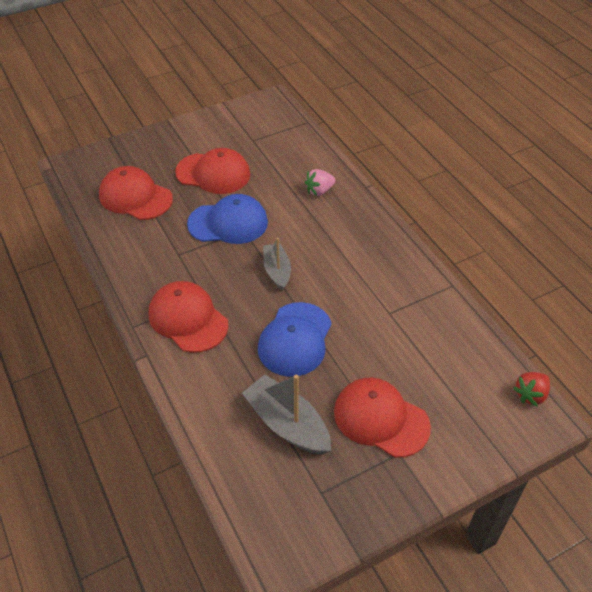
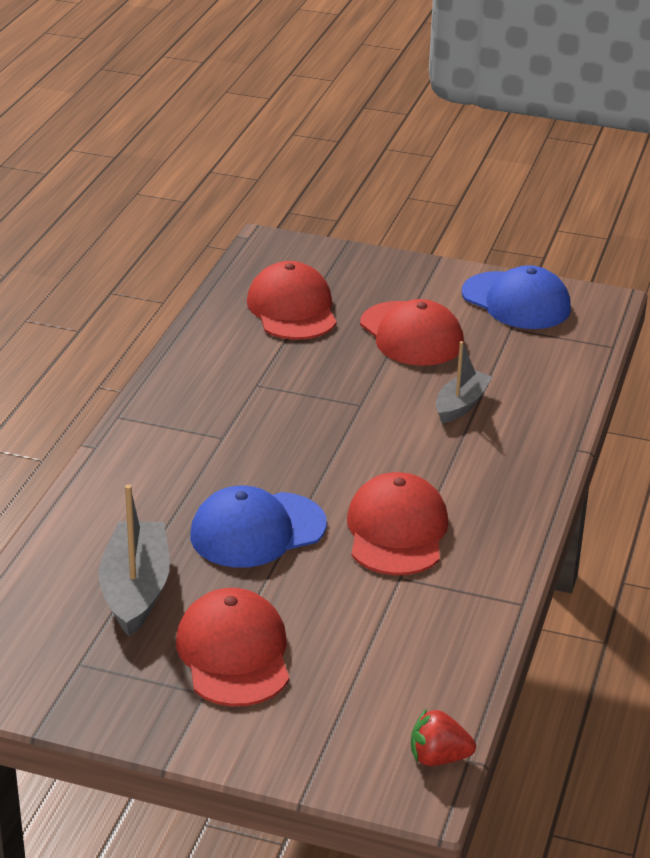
camera: 45 degrees right, 15 degrees down
red cap [149,281,228,353] -> red cap moved to [347,472,449,575]
blue cap [187,194,268,244] -> blue cap moved to [462,265,571,329]
grey boat [263,238,291,291] -> grey boat moved to [436,341,493,423]
pink strawberry [305,169,335,196] -> none

